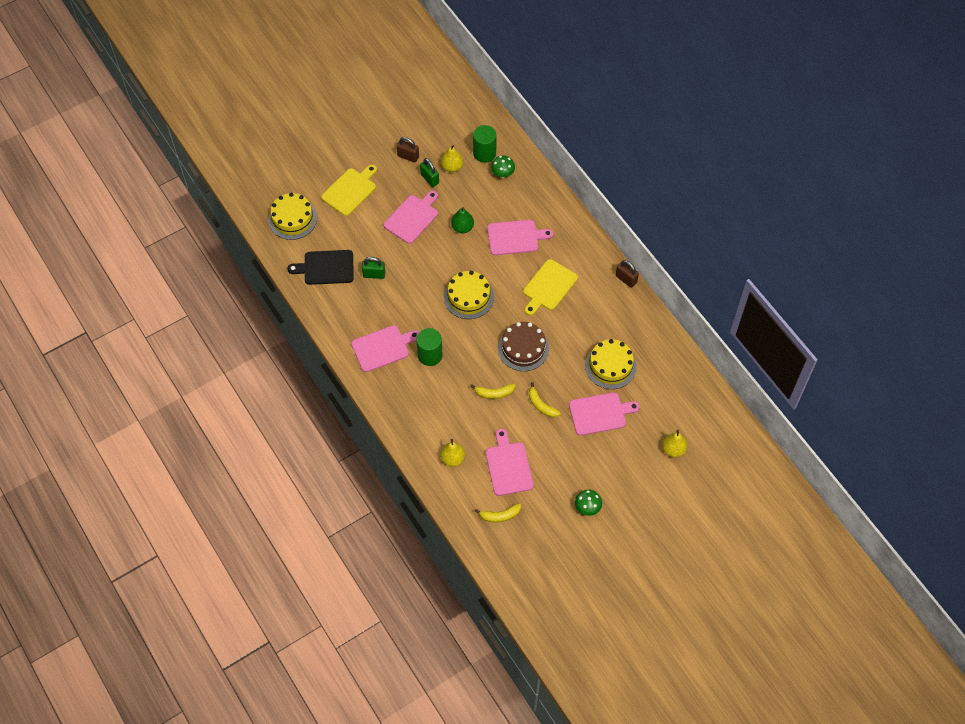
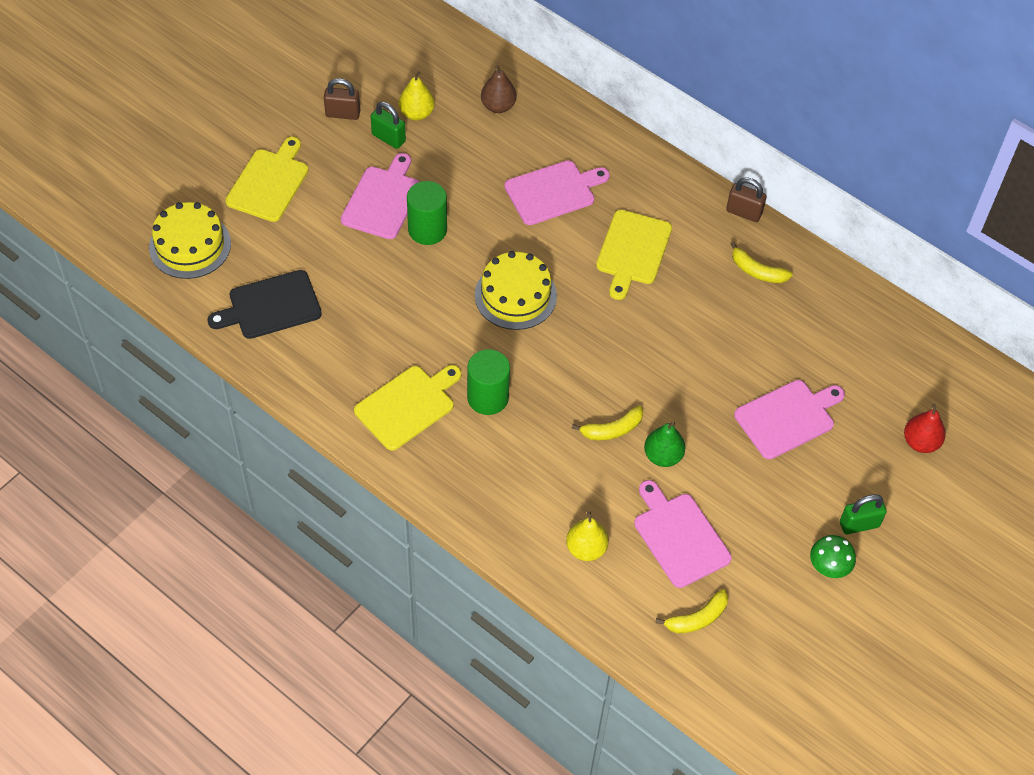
camera: 20 degrees left, 5 degrees down
pink cutting board [351,325,419,372] -> yellow cutting board [354,365,461,451]
green padlock [362,257,385,279] -> green padlock moved to [840,494,887,534]
green pear [451,207,474,233] -> green pear moved to [644,421,685,467]
green cylinder [473,125,497,163] -> green cylinder moved to [407,181,447,245]
green mushroom [491,155,515,178] -> brown pear [481,65,517,113]
brown cake [498,322,549,371] -> none
yellow banana [529,382,561,417] -> yellow banana moved to [730,241,793,283]
yellow cake [585,339,637,389] -> none
yellow pear [662,430,687,457] -> red pear [904,404,946,453]

